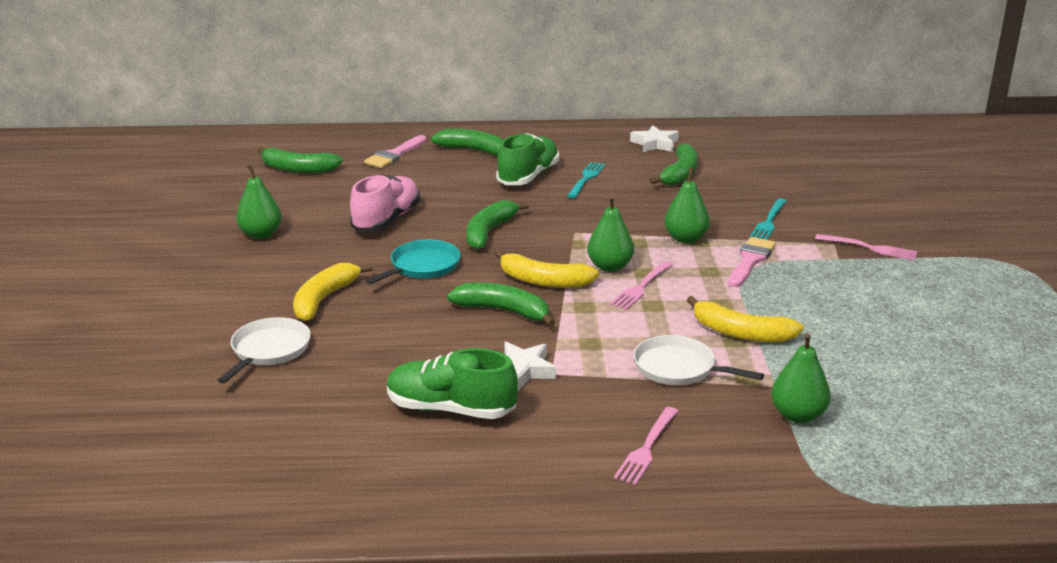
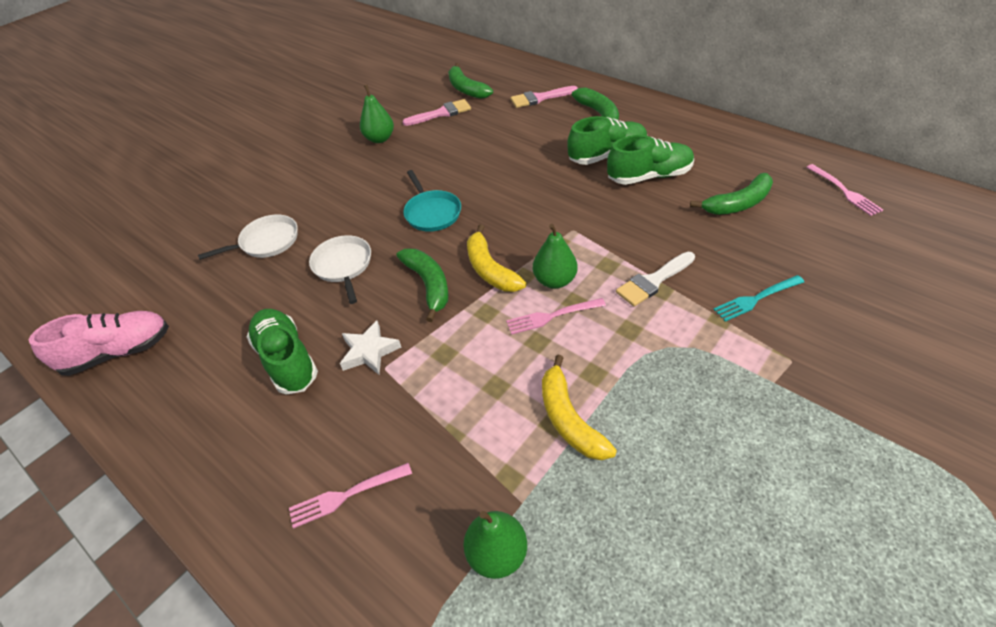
camera: 45 degrees right, 20 degrees up
yellow banana [293,263,373,321] -> none
pink shoe [350,174,420,232] -> pink shoe moved to [29,311,169,376]
turquoise pan [366,240,461,285] -> turquoise pan turned 75 degrees clockwise [403,170,461,232]
green banana [466,200,530,250] -> none
turquoise fork [567,162,605,198] -> green shoe [607,135,694,185]
white star [630,125,679,152] -> none
white pan [634,335,764,385] -> white pan moved to [309,235,371,304]
green pear [664,168,710,243] -> white brush [616,252,695,307]
pink brush [728,237,776,287] -> pink brush moved to [402,99,471,126]
pink fork [815,234,917,260] -> pink fork moved to [806,164,883,216]

